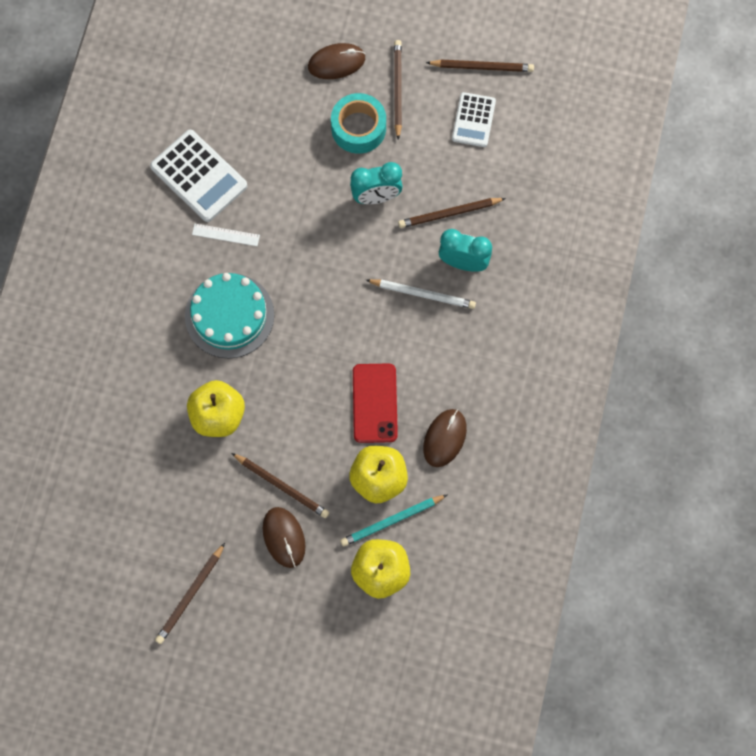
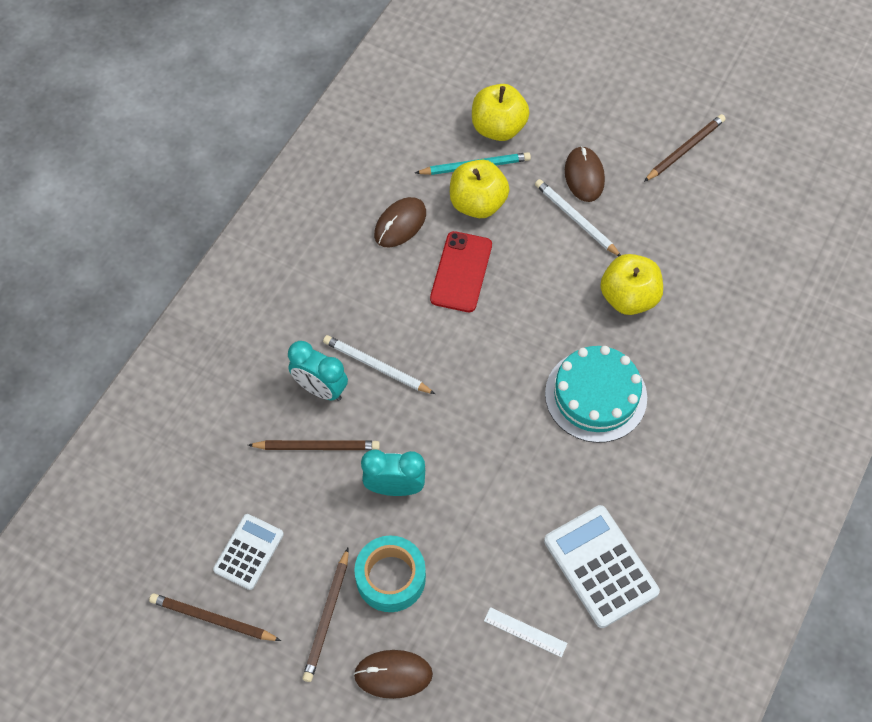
camera: 165 degrees left, 10 degrees down
white ruler [192,224,260,246] -> white ruler moved to [484,607,568,657]
brown pencil [231,453,330,518] -> white pencil [535,179,621,256]

